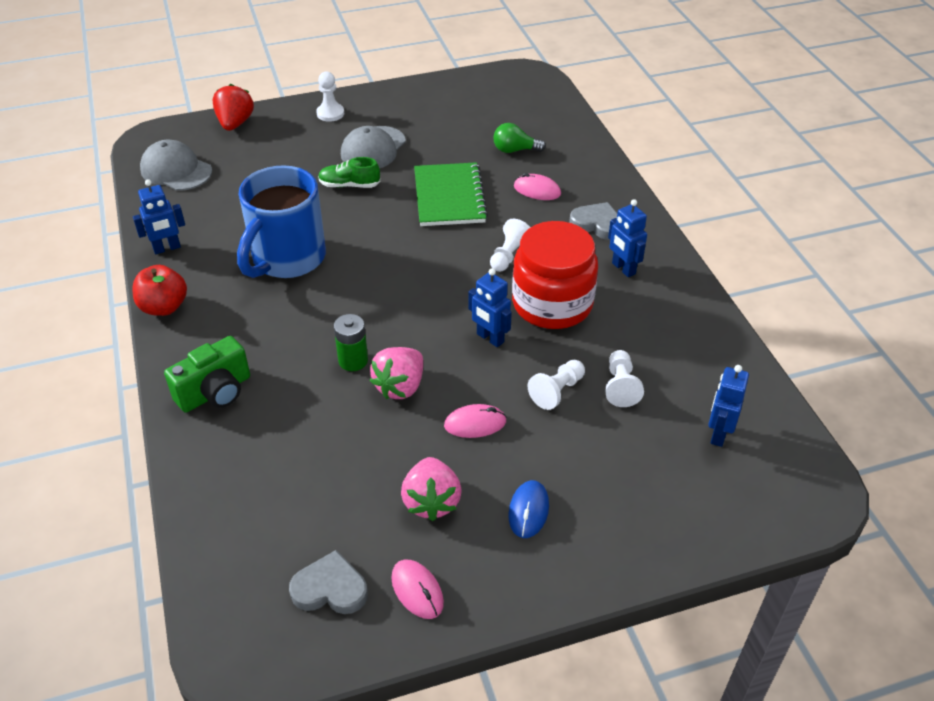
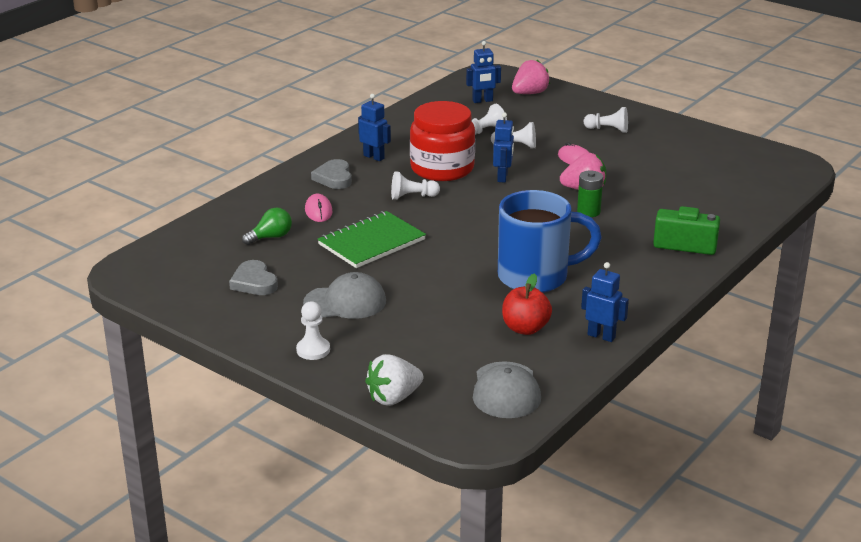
camera: 125 degrees left, 15 degrees down
red apple [132,265,187,316] -> red apple moved to [502,273,552,335]
red strawberry [213,84,254,131] -> white strawberry [365,354,423,406]
grey heart [289,550,368,614] -> grey heart moved to [229,260,278,295]
green shoe [318,157,380,188] -> none
pink mouse [391,560,444,619] -> none
pink strawberry [401,457,462,521] -> pink strawberry moved to [512,60,550,94]
green light bulb [493,123,546,153] -> green light bulb turned 90 degrees counterclockwise [242,208,292,245]
blue mouse [508,480,549,538] -> white pawn [584,107,628,133]
blue robot [608,199,647,277] -> blue robot turned 75 degrees counterclockwise [358,94,391,161]

